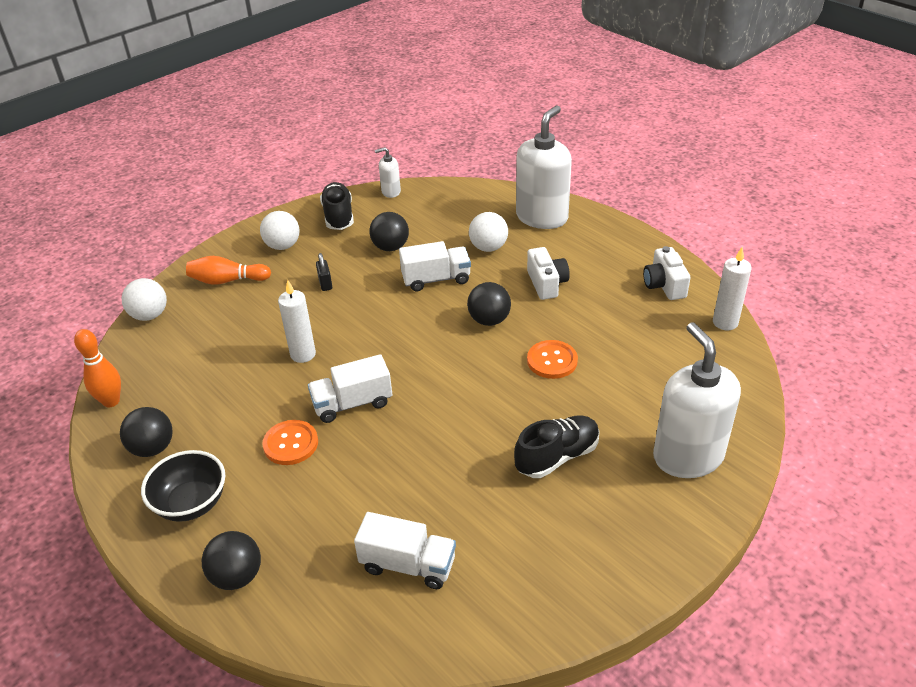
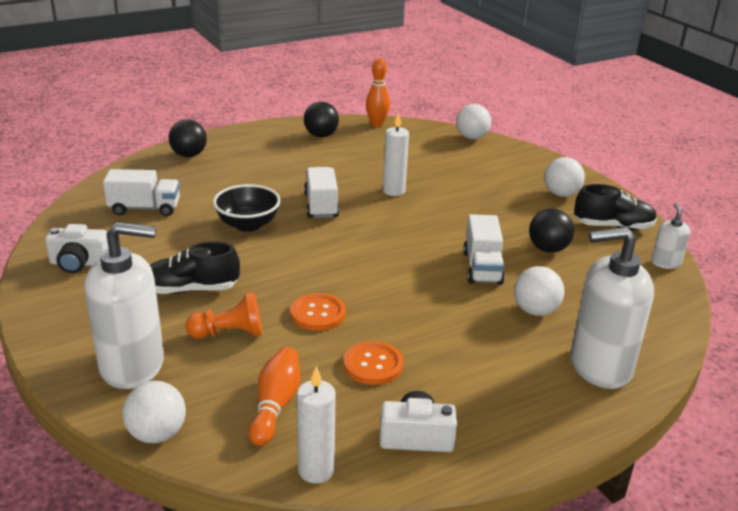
camera: 100 degrees right, 10 degrees down
black bowl [141,450,225,522] -> black bowl moved to [213,184,281,232]
orange bowling pin [186,256,271,285] -> orange bowling pin moved to [249,347,301,446]
orange button [262,420,318,465] -> orange button moved to [344,341,403,385]
black padlock [316,253,332,291] -> none
white truck [354,512,456,589] -> white truck turned 120 degrees counterclockwise [103,169,180,216]
black ball [467,282,511,326] -> none
black shoe [514,415,600,478] -> black shoe turned 105 degrees clockwise [150,242,240,294]
white soap dispenser [516,105,572,229] -> white soap dispenser turned 135 degrees clockwise [570,227,654,389]
white camera [527,247,570,300] -> white camera moved to [45,224,109,273]
none -> white ball [122,381,186,443]
none -> orange pawn [186,292,262,339]

